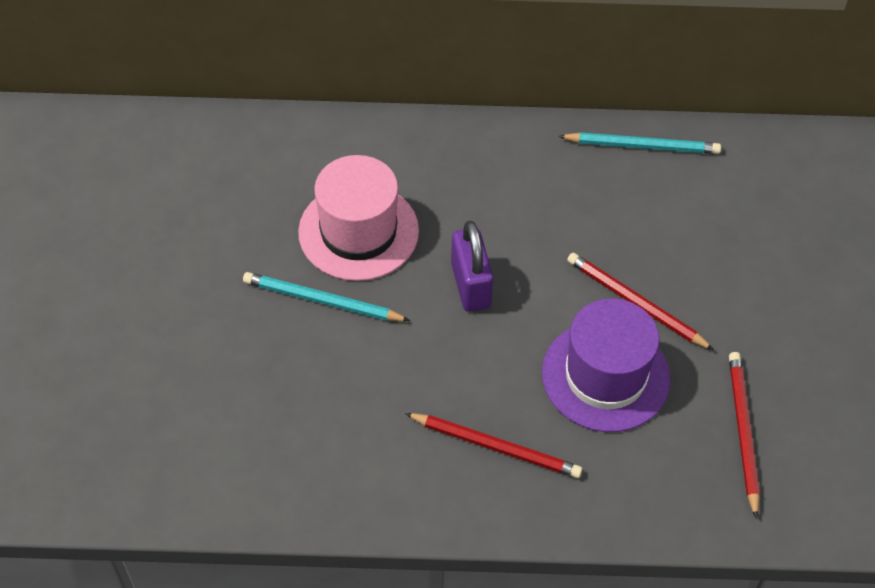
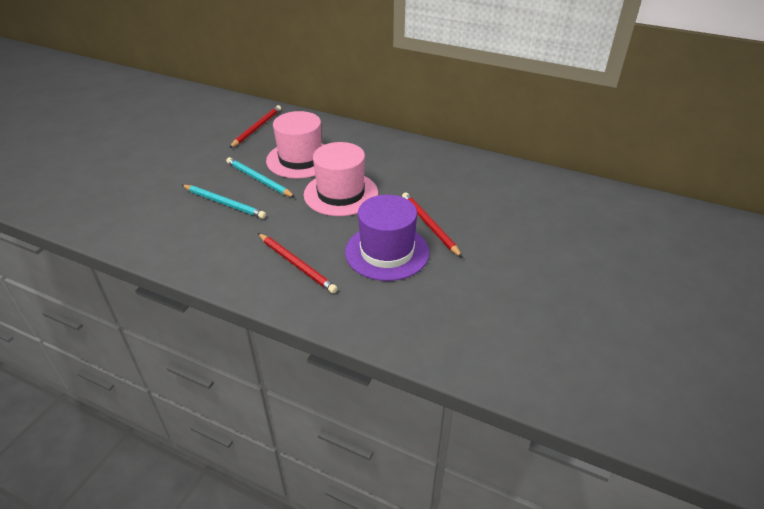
camera: 25 degrees right, 15 degrees down
purple padlock [451,221,493,312] -> pink hat [304,142,378,216]
turquoise pencil [558,132,721,154] -> turquoise pencil moved to [182,185,266,219]
red pencil [729,352,760,519] -> red pencil moved to [229,105,281,148]

